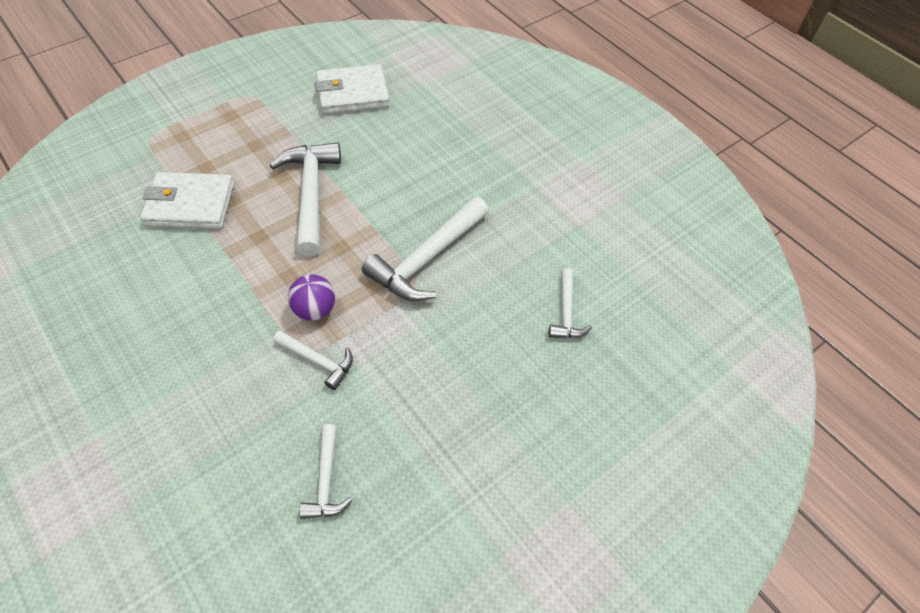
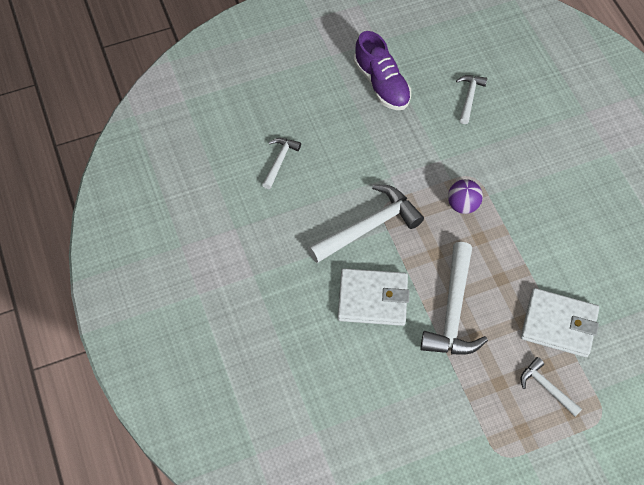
camera: 160 degrees left, 5 degrees up
white hammer [273,330,353,390] -> white hammer moved to [521,357,582,417]
white wallet [315,64,390,114] -> white wallet moved to [338,268,409,326]
none -> purple shoe [354,31,411,110]

